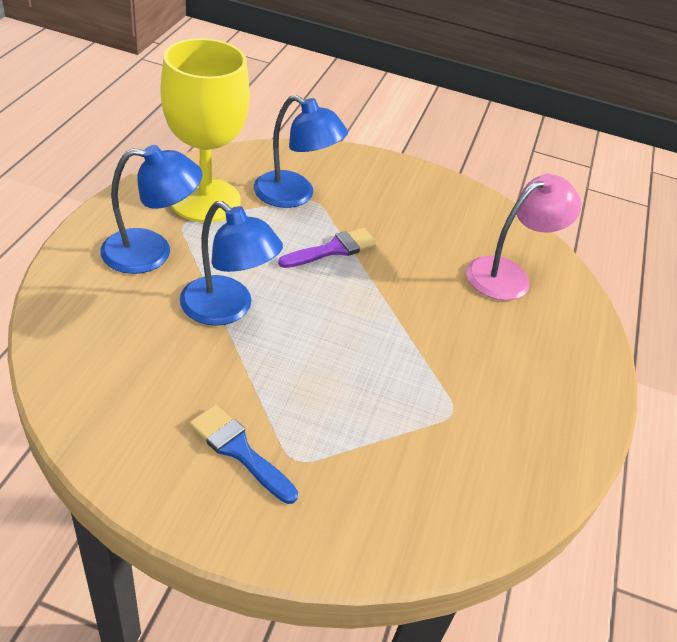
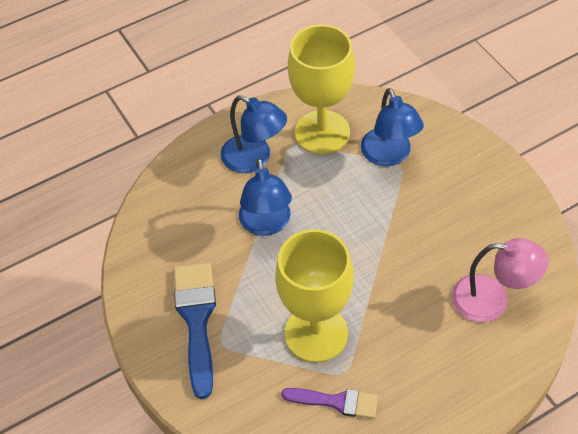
camera: 50 degrees right, 10 degrees up
blue brush [189,405,298,504] -> blue brush [174,263,216,399], size x1.64
purple brush [278,228,377,268] -> purple brush moved to [281,388,378,419]
none -> yellow goblet [275,229,354,363]

